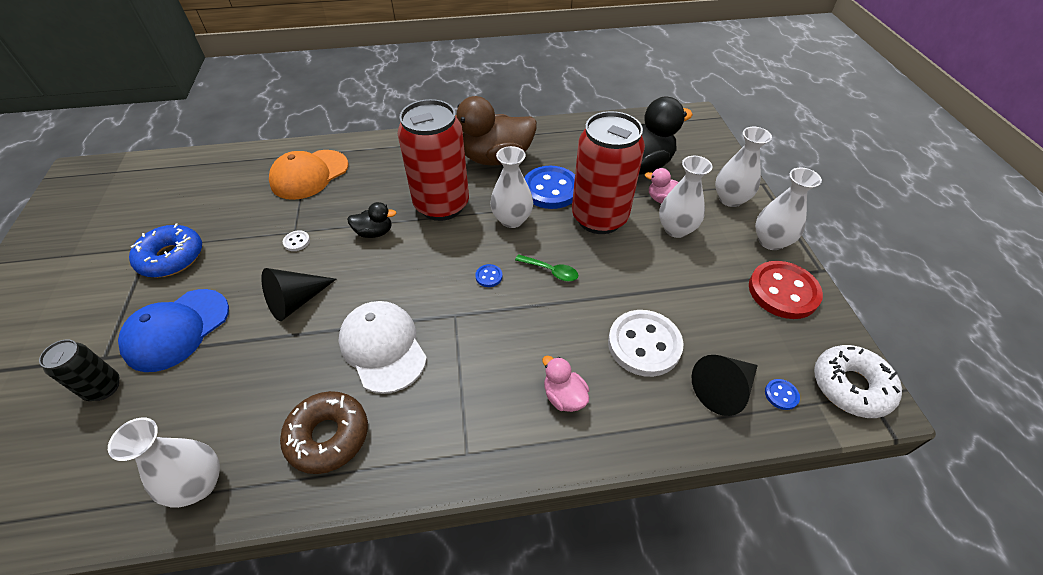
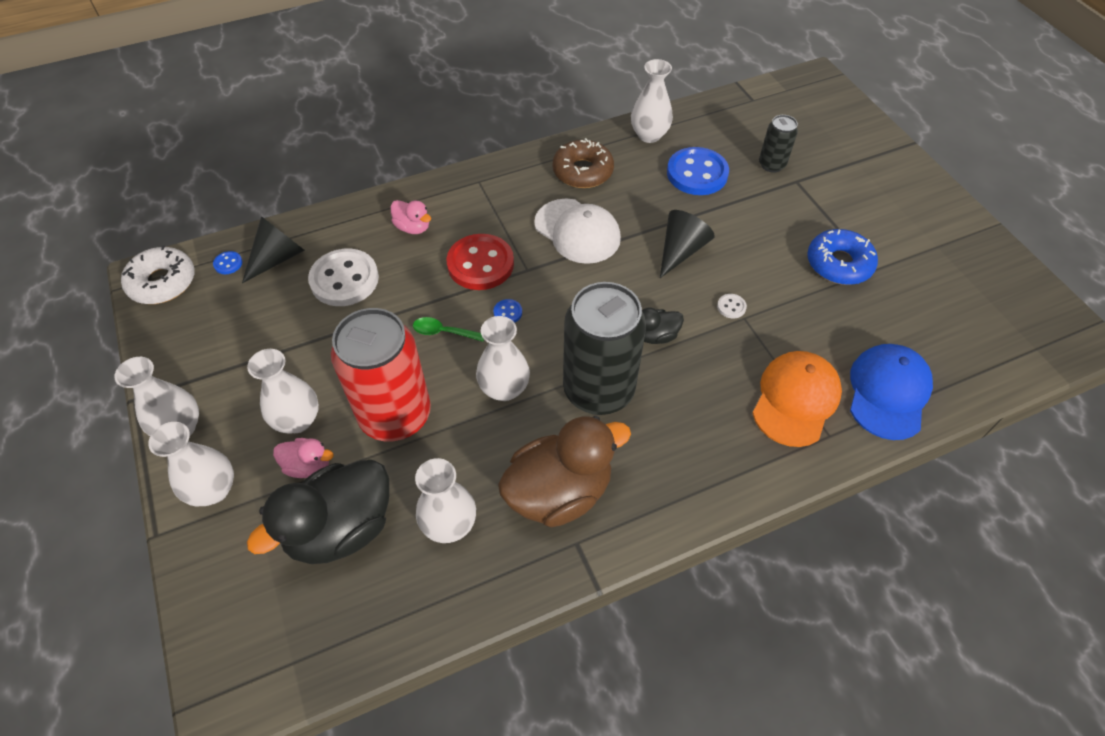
camera: 165 degrees right, 5 degrees up
blue cap [118,289,229,372] -> blue cap moved to [850,344,933,440]
red can [398,99,469,221] -> black can [563,282,646,415]
blue button [524,166,575,209] -> blue button moved to [667,147,729,195]
red button [749,261,823,319] -> red button moved to [446,234,514,290]
none -> white vase [415,458,476,543]

